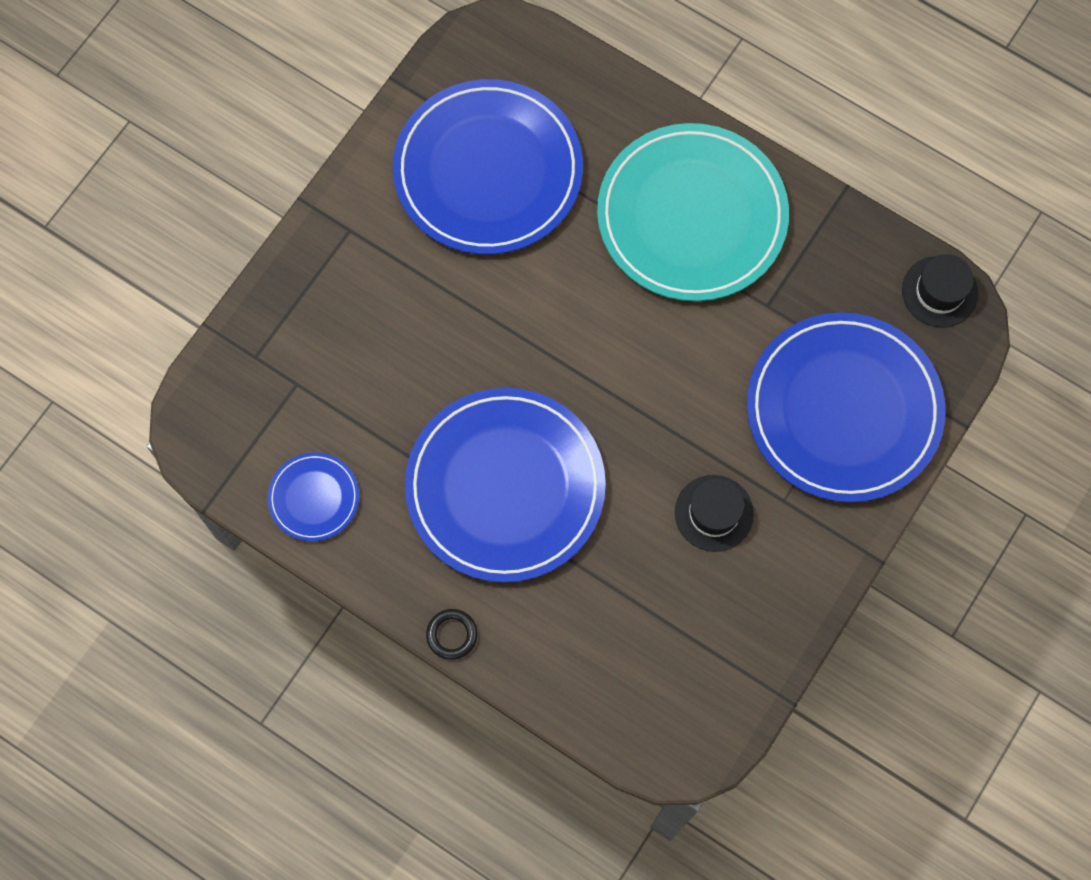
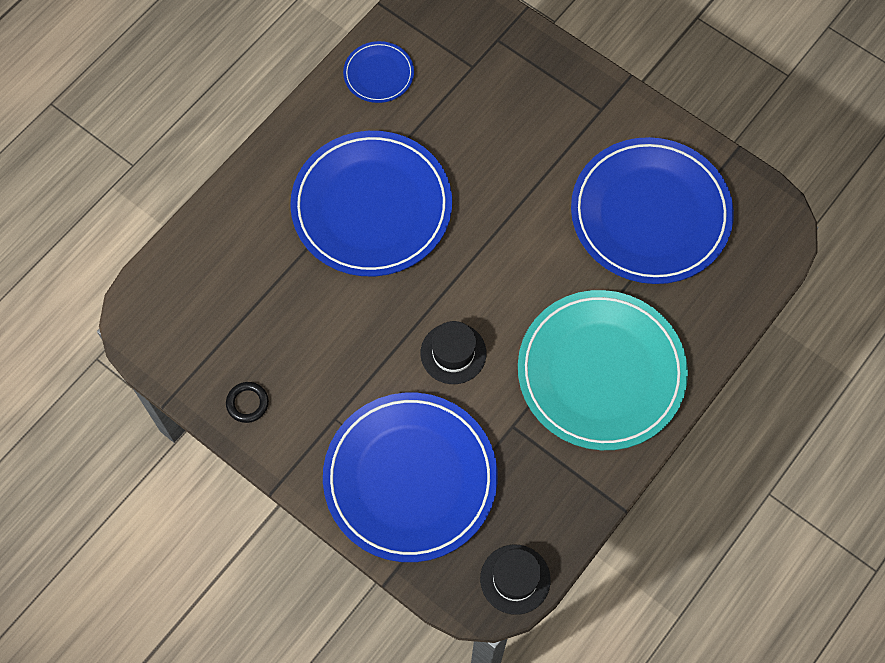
camera: 95 degrees right, 5 degrees down
black ring [426,609,478,660] -> black ring moved to [226,382,269,423]
black hat [675,475,754,552] -> black hat moved to [421,321,486,384]

